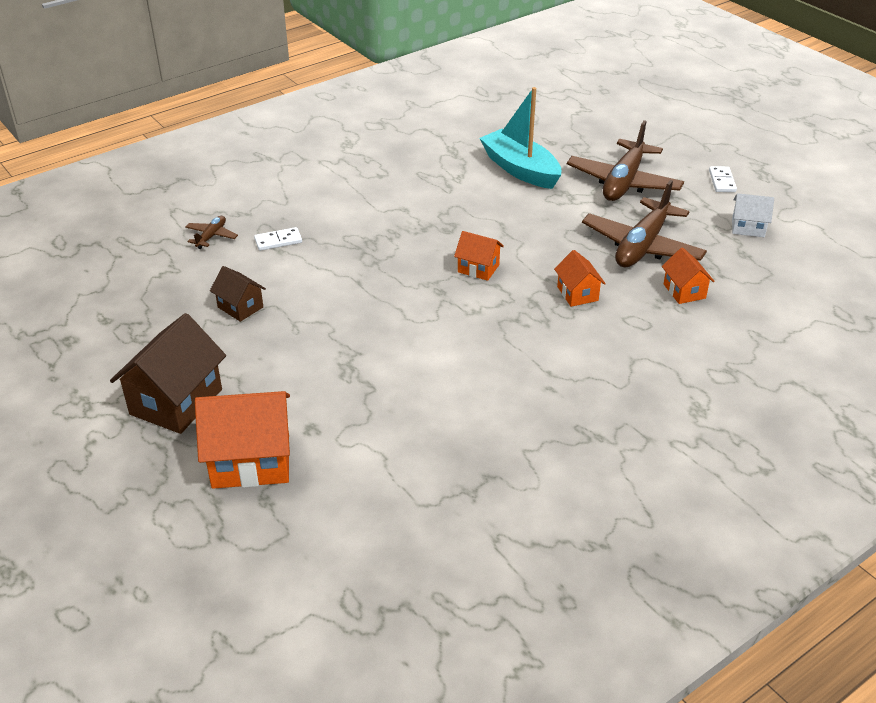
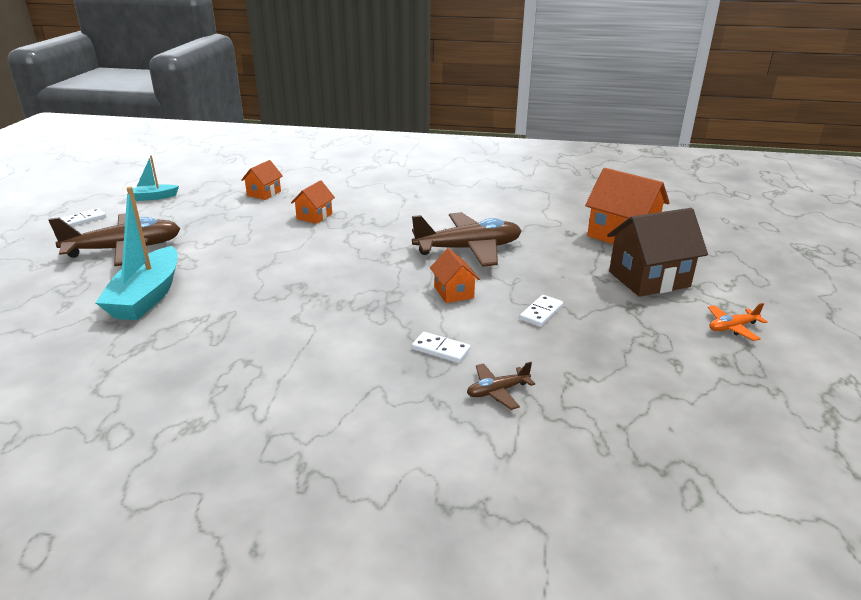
camera: 135 degrees left, 10 degrees down
brown house [210,266,266,322] -> white domino [519,295,563,327]
orange house [454,231,504,281] -> orange house moved to [430,248,480,303]
brown plane [582,180,707,267] -> brown plane moved to [412,212,522,267]
white house [732,193,774,237] -> turquoise boat [132,155,179,201]
none -> orange plane [708,303,767,341]

